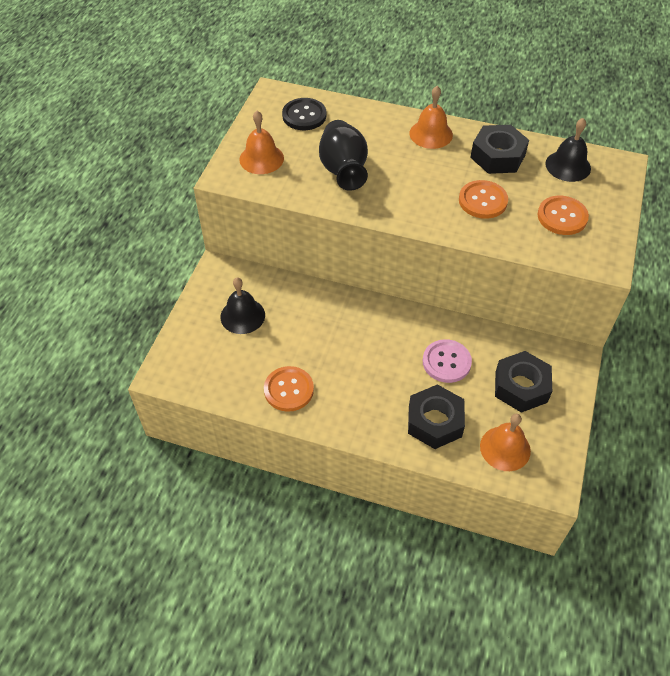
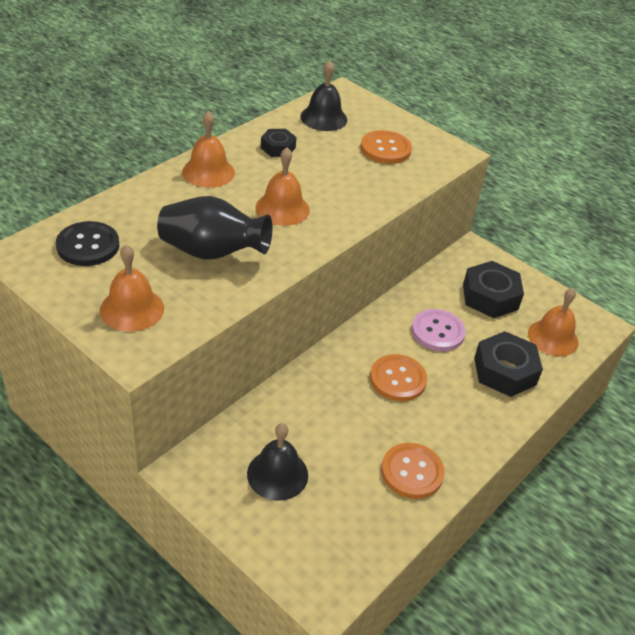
camera: 70 degrees left, 10 degrees down
orange button [459,180,508,219] -> orange button moved to [370,354,427,402]
black nut [470,125,529,174] -> black nut [261,129,297,157], size x0.57
none -> orange bell [255,148,310,226]

